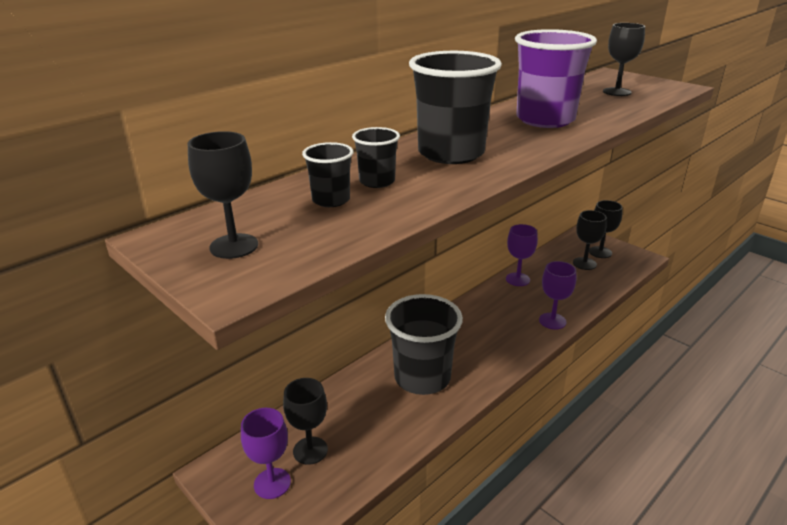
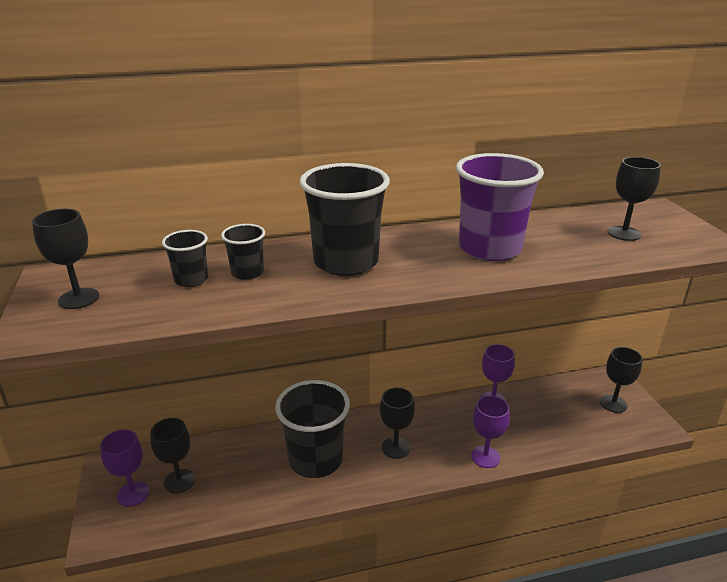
camera: 30 degrees right, 0 degrees up
black goblet [573,210,607,270] -> black goblet moved to [380,387,415,459]

